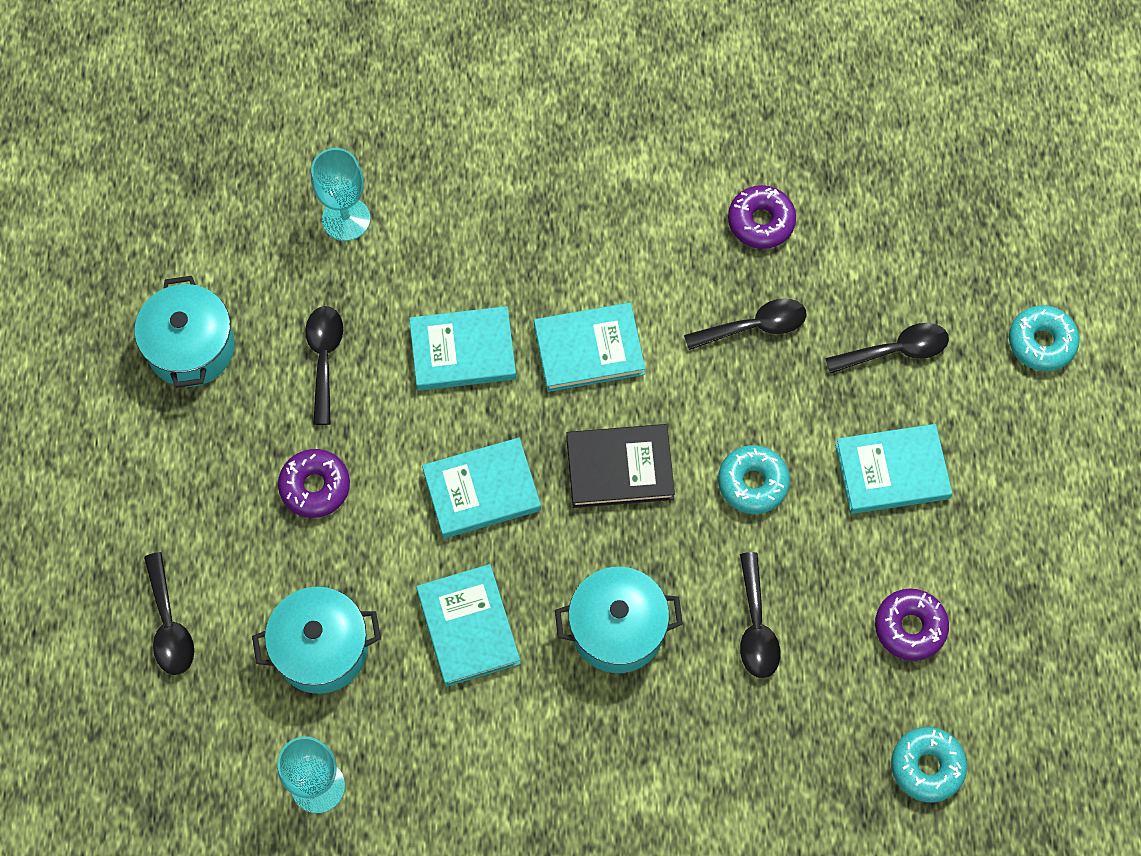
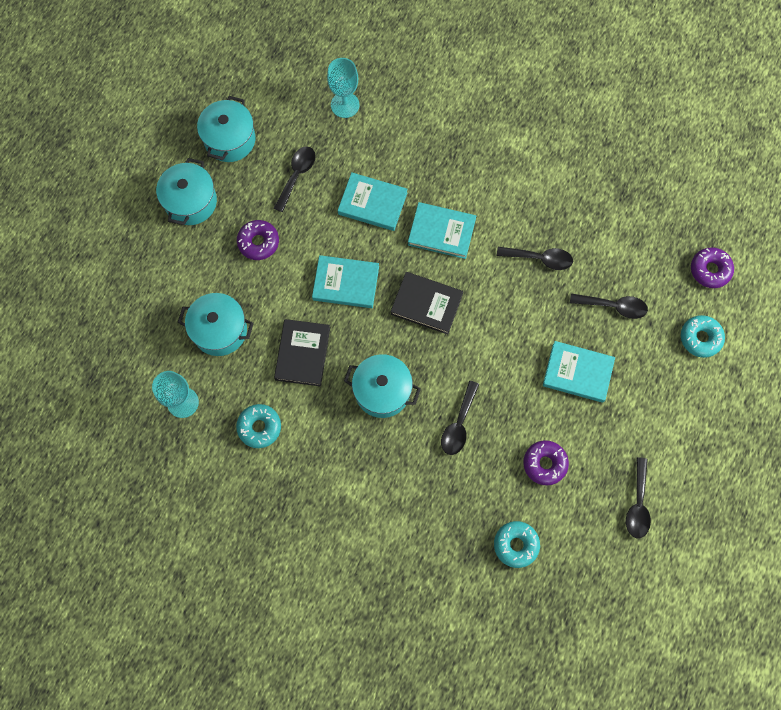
camera: 25 degrees right, 5 degrees up
black spoon [144,552,194,675] -> black spoon moved to [626,457,651,538]
turquoise book [416,564,521,687] -> black book [274,319,330,386]
turquoise donut [718,445,790,514] -> turquoise donut moved to [236,404,281,448]
purple donut [728,185,796,249] -> purple donut moved to [691,247,734,288]
none -> turquoise pot [156,158,217,225]

